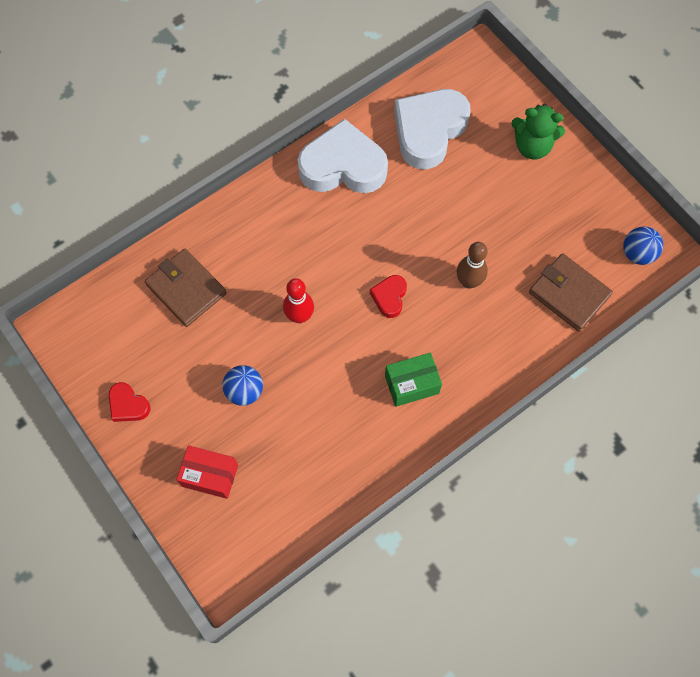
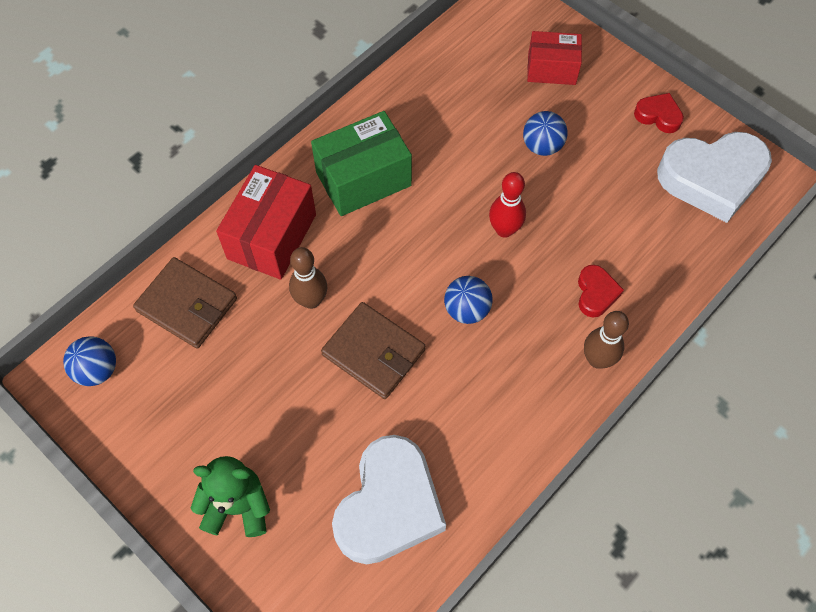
camera: 170 degrees right, 5 degrees down
brown wallet [145,249,227,327] -> brown wallet moved to [321,302,425,399]
white heart [298,119,388,193] -> white heart moved to [657,132,772,223]
red heart [370,275,407,318] -> red heart moved to [578,265,624,317]
green box [385,353,442,407] -> green box [311,111,412,216], size x1.53
none -> red box [216,165,316,280]
none -> blue ball [444,276,493,324]
none -> brown bowling pin [584,311,629,369]

